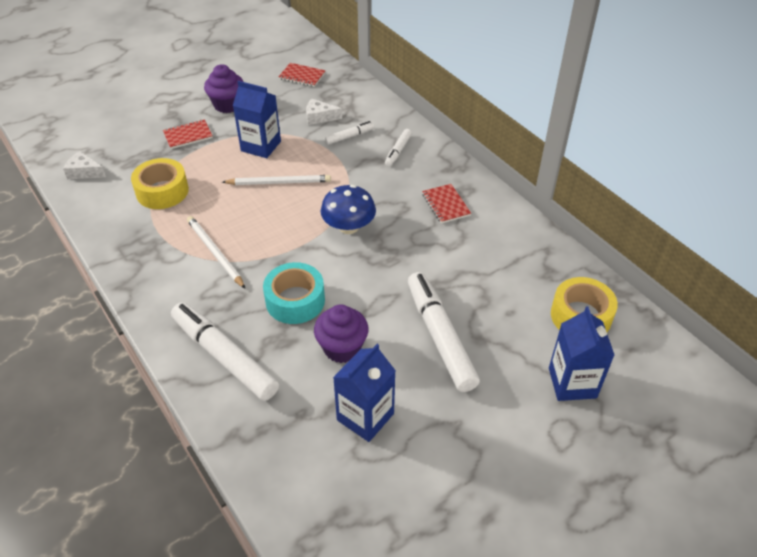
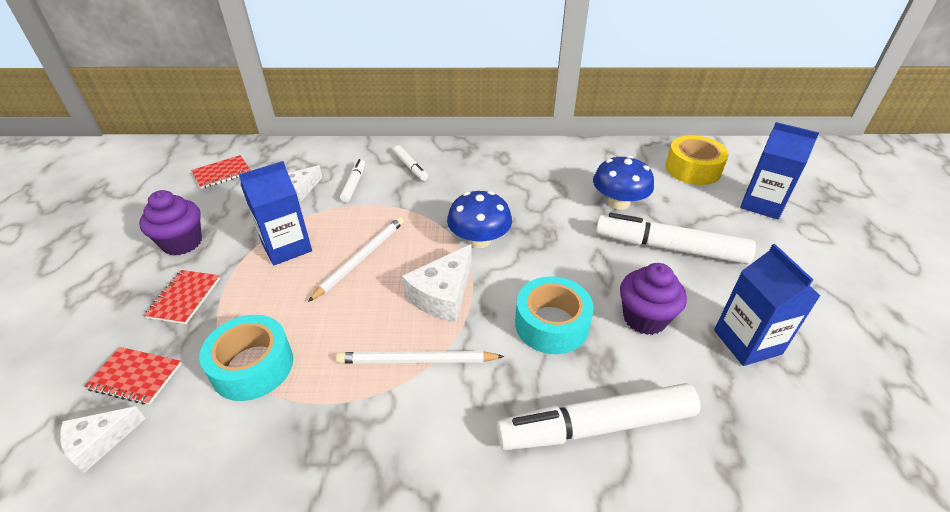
camera: 55 degrees left, 5 degrees down
yellow tape [131,158,189,209] -> turquoise tape [199,315,293,401]
red notebook [422,184,471,224] -> red notebook moved to [84,347,181,405]
none -> white cheese [402,244,472,322]
none -> blue mushroom [593,155,654,210]

